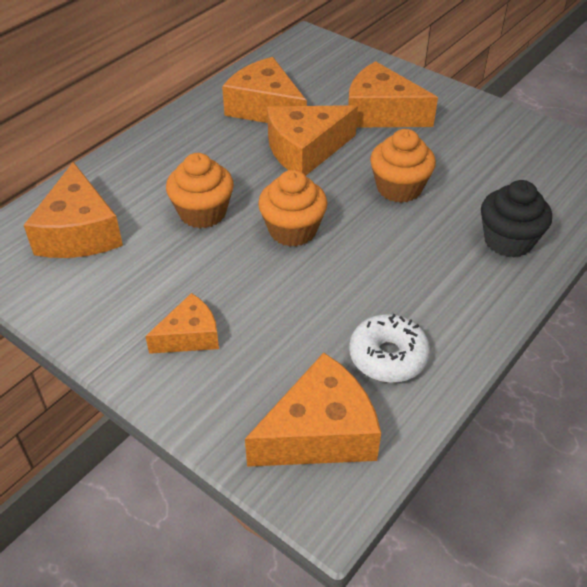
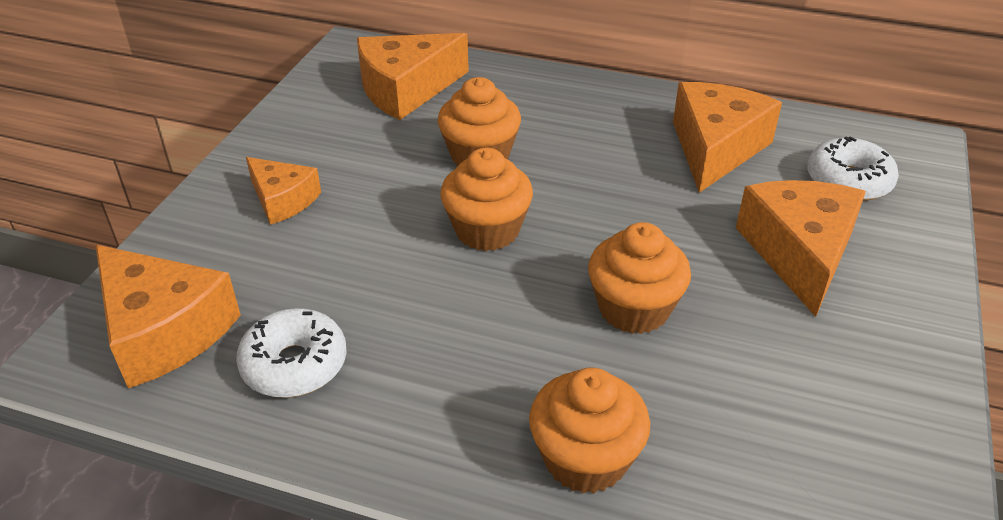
camera: 70 degrees right, 5 degrees down
orange cheese [267,105,358,176] -> none
black cupcake [481,180,552,257] -> orange cupcake [529,367,650,493]
none -> white donut [807,136,899,201]

